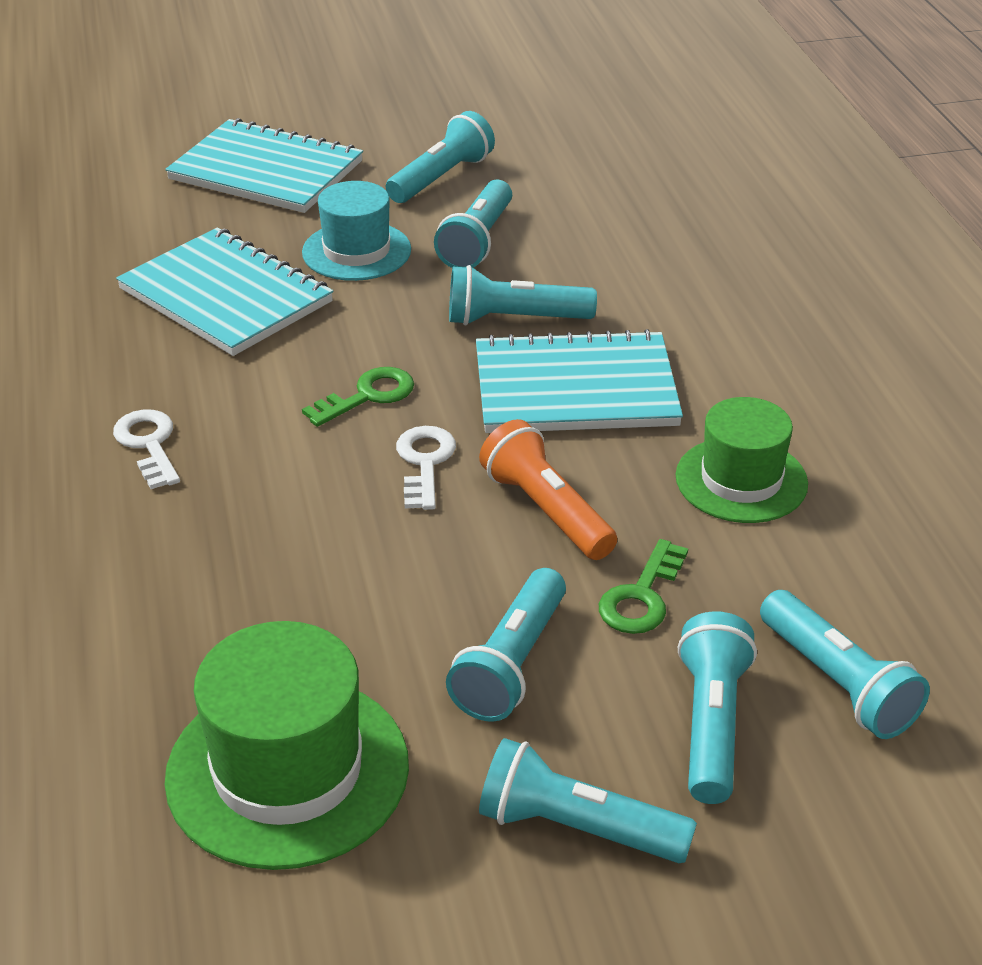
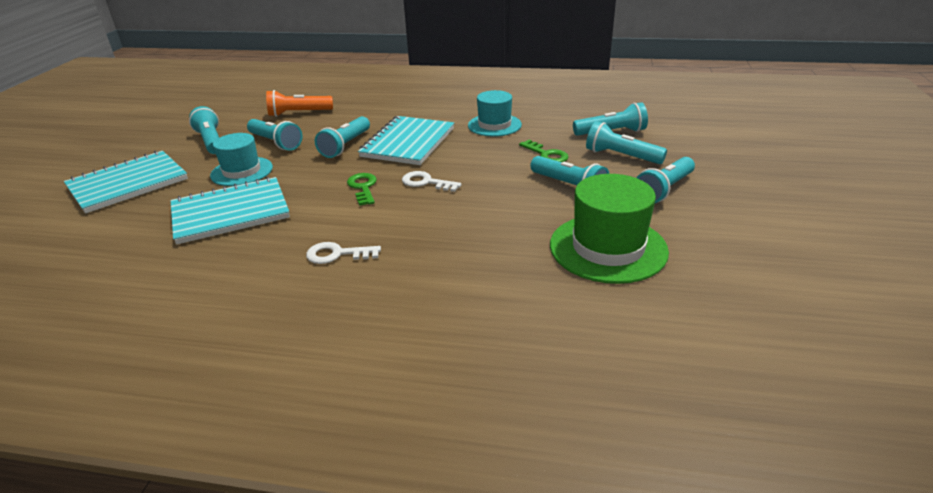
camera: 65 degrees left, 5 degrees down
orange flashlight [479,419,617,560] -> orange flashlight moved to [266,90,333,117]
green hat [676,397,808,523] -> turquoise hat [468,90,522,137]

